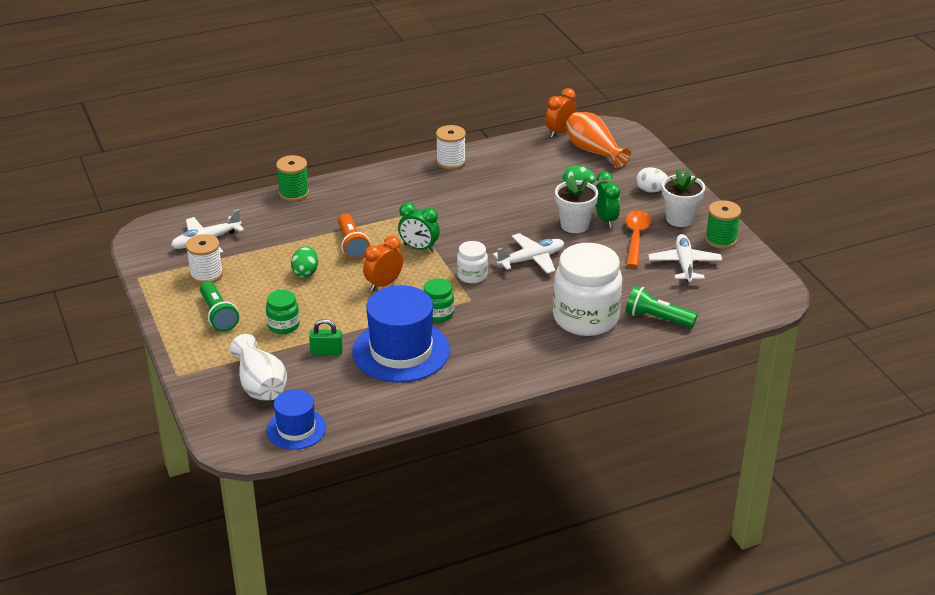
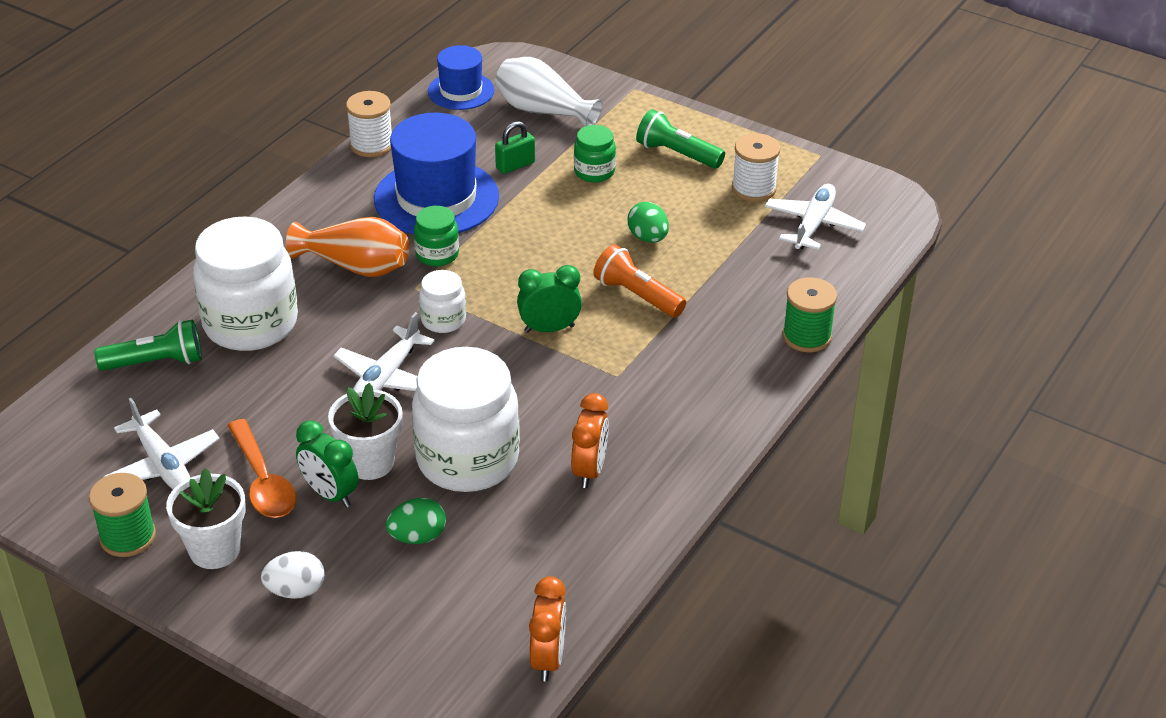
camera: 145 degrees right, 5 degrees up
orange clock [363,236,403,291] -> orange clock moved to [571,393,609,488]
white spool [436,125,466,170] -> white spool moved to [346,91,392,157]
orange vase [566,112,631,168] -> orange vase moved to [286,217,409,277]
none -> white jar [412,347,520,492]

